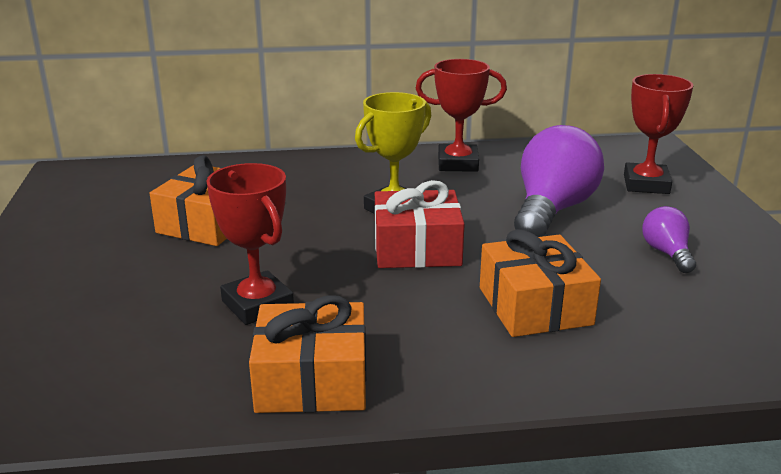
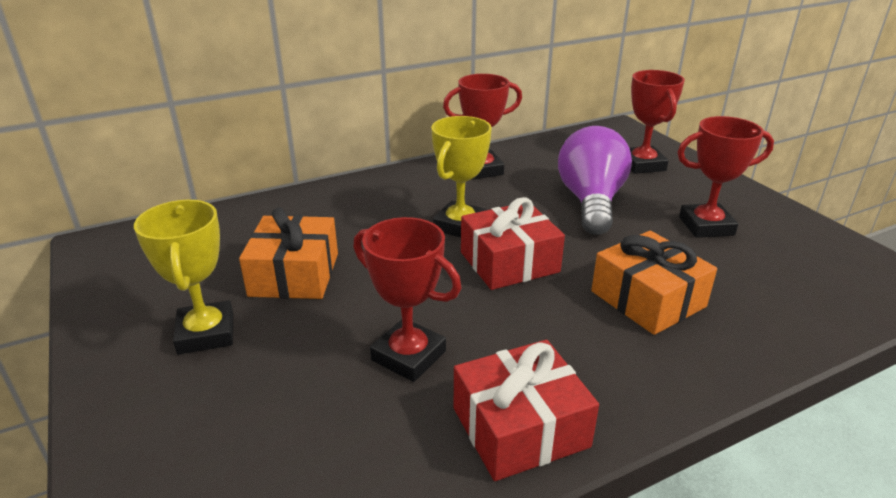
camera: 20 degrees left, 5 degrees up
orange gift [249,295,366,413] -> red gift [454,340,599,481]
purple light bulb [642,206,696,273] -> red trophy [677,116,774,238]
none -> yellow trophy [134,200,233,354]

